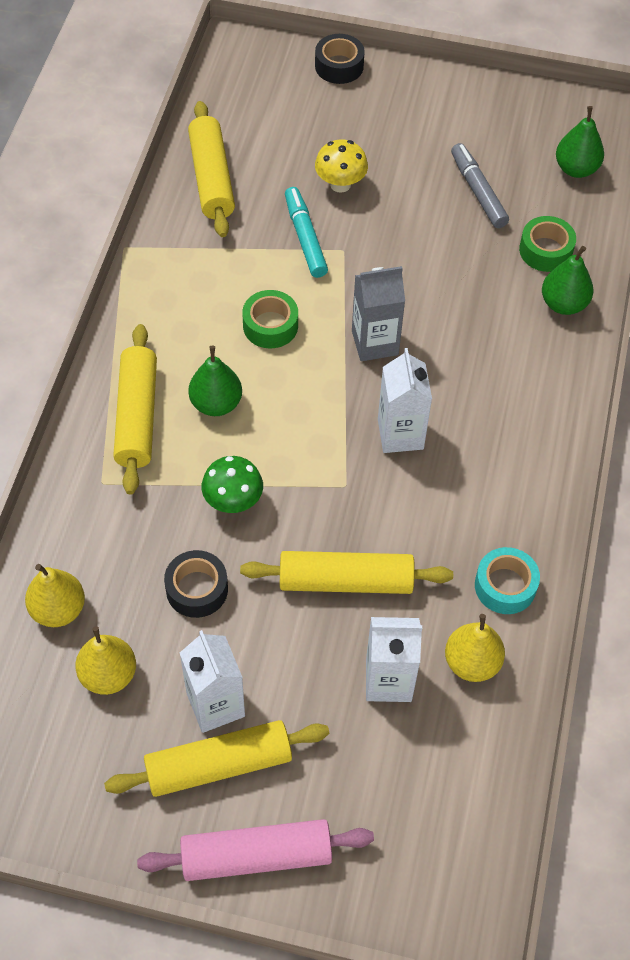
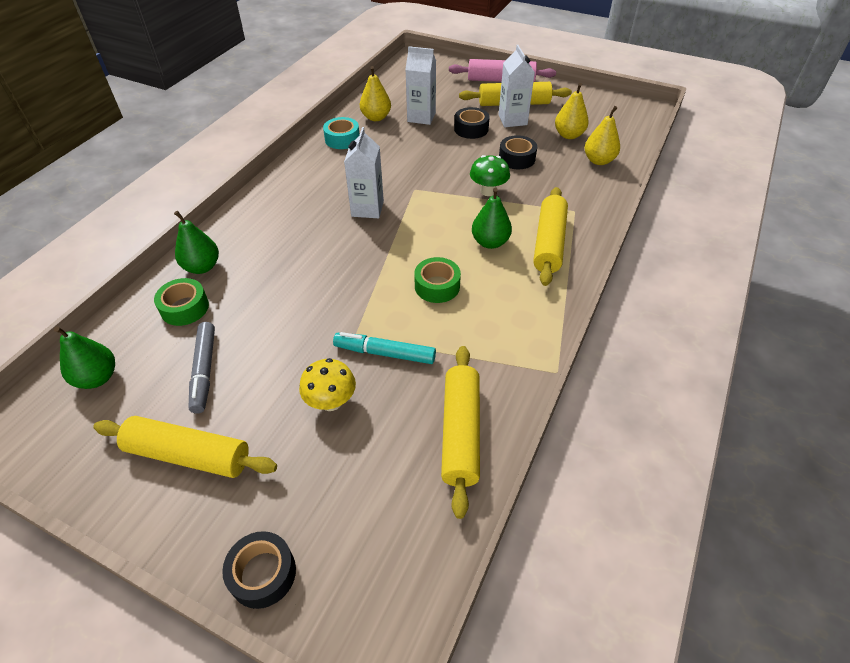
camera: 165 degrees left, 10 degrees down
yellow rolling pin [240,551,453,594] -> yellow rolling pin moved to [93,416,277,478]
turquoise marker [285,187,328,278] -> turquoise marker turned 105 degrees clockwise [333,332,436,364]
grey carton [352,266,405,361] -> none
none -> black tape [454,107,490,139]

